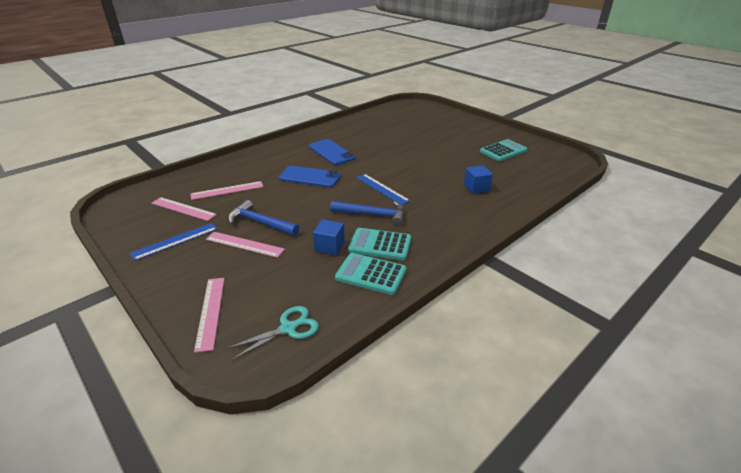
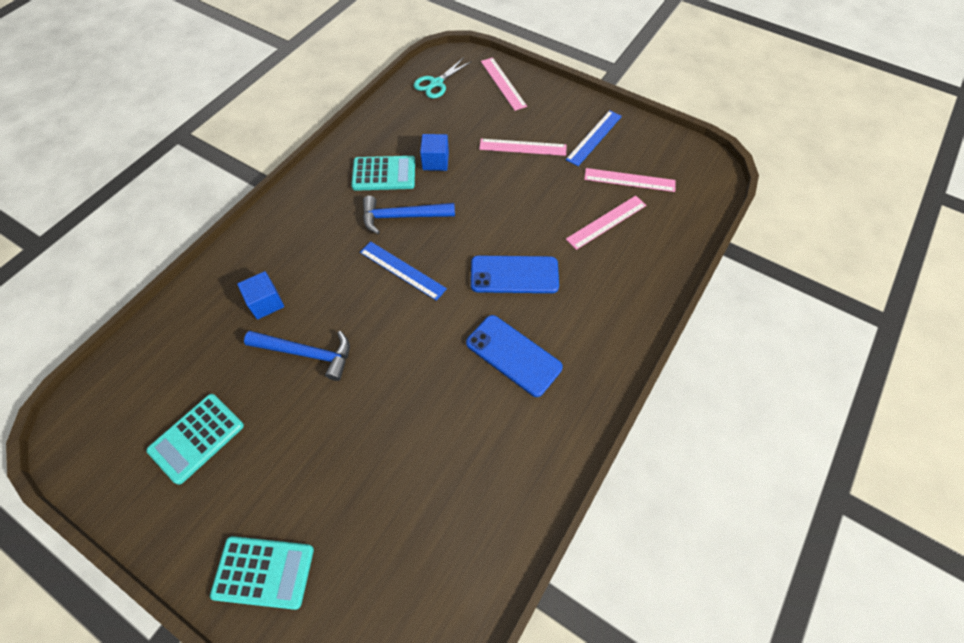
camera: 165 degrees right, 25 degrees up
blue hammer [228,200,299,236] -> blue hammer moved to [244,331,350,381]
turquoise calculator [335,253,406,295] -> turquoise calculator moved to [210,536,314,610]

